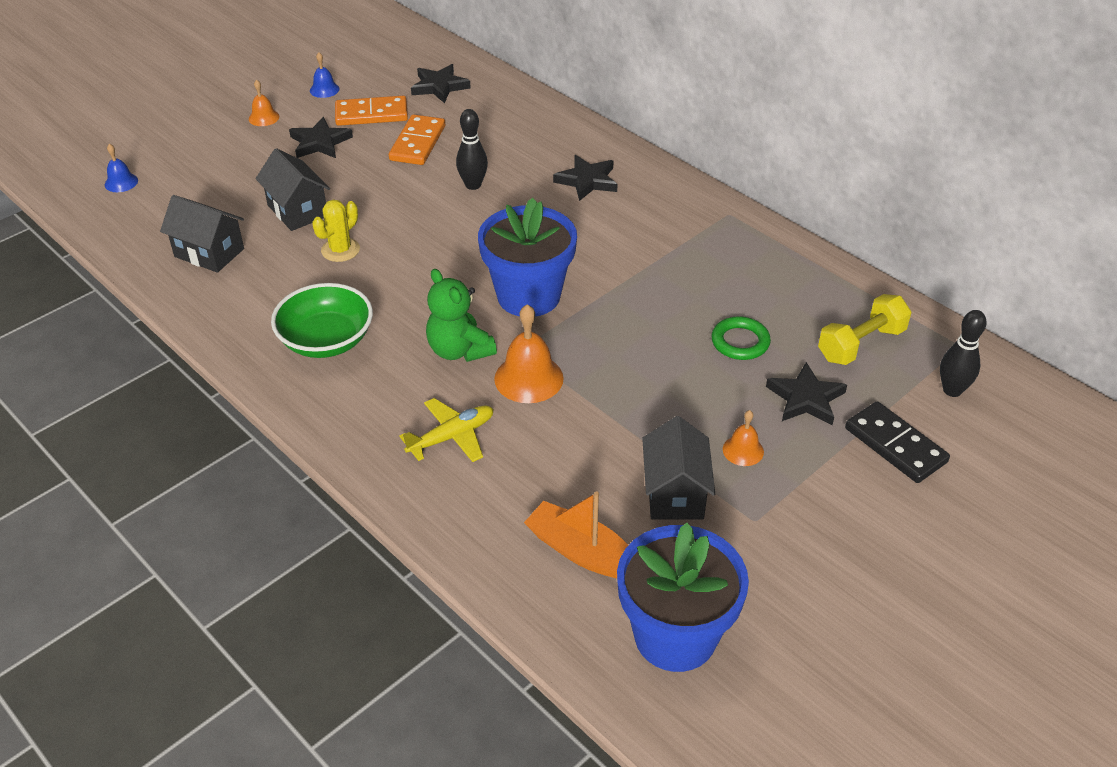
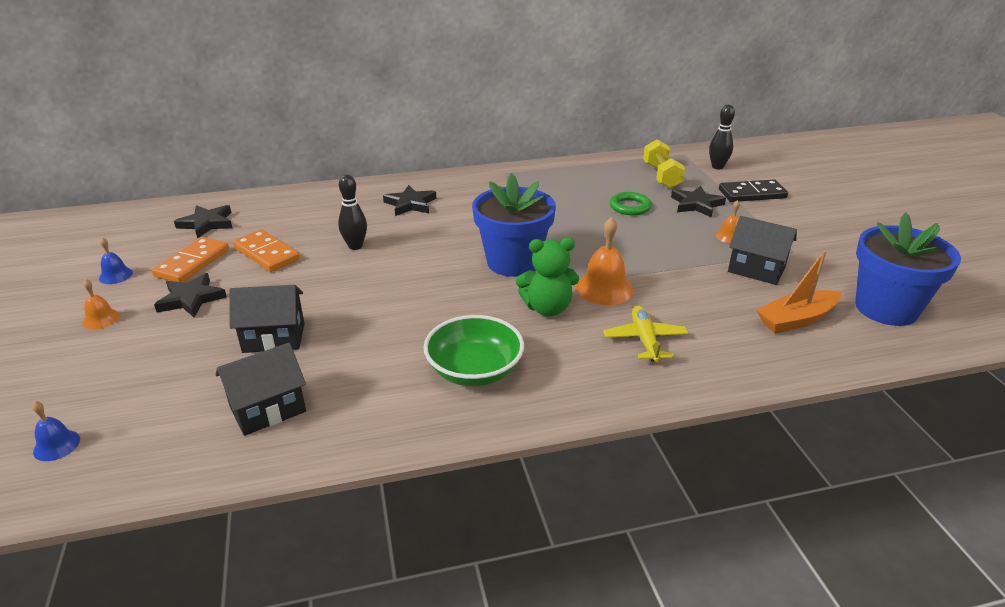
camera: 60 degrees left, 10 degrees down
yellow cactus [312,199,360,262] -> none

